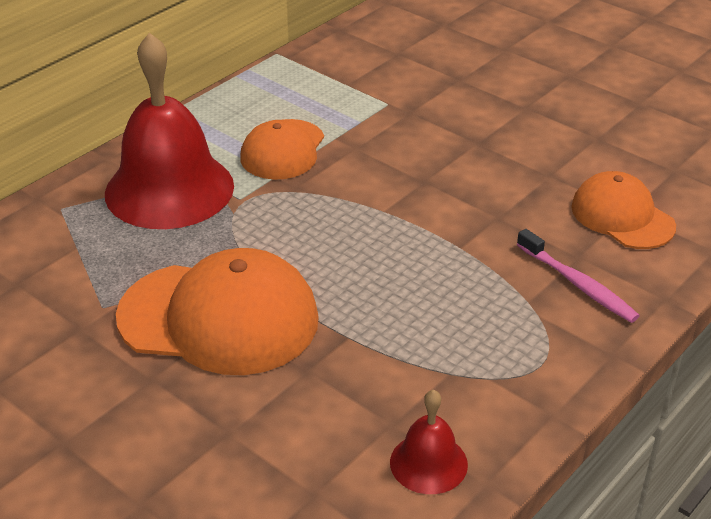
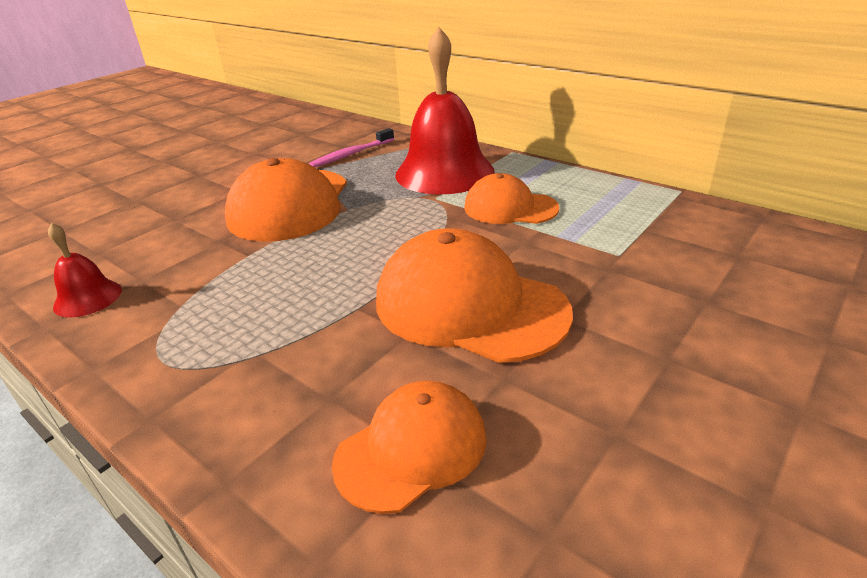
camera: 90 degrees right, 5 degrees down
pink toothbrush [517,229,640,323] -> pink toothbrush moved to [309,128,394,167]
none -> orange cap [376,228,573,363]

